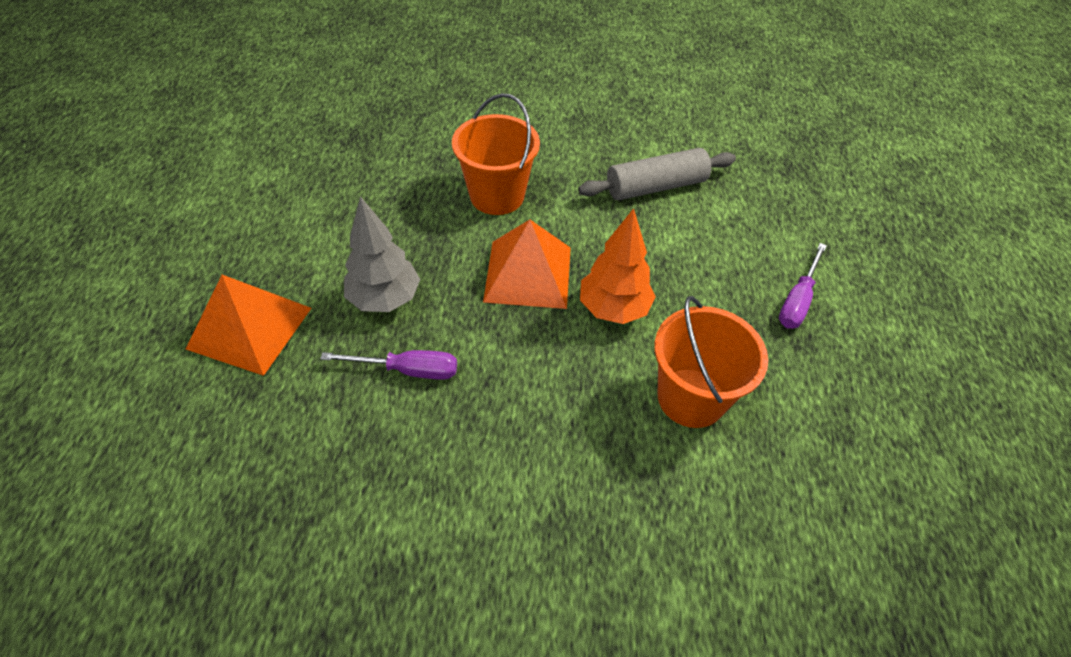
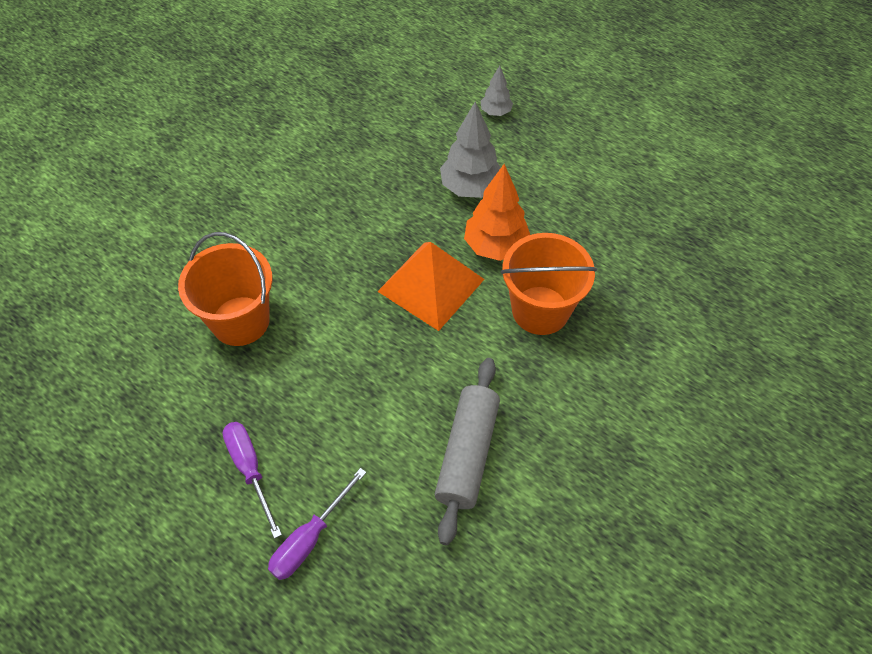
camera: 125 degrees right, 5 degrees up
orange pyramid [186,275,311,376] -> grey tree [480,66,513,116]
purple screwdriver [320,350,457,380] -> purple screwdriver moved to [268,468,366,580]
orange tree [580,208,656,324] -> orange tree moved to [464,164,530,261]

